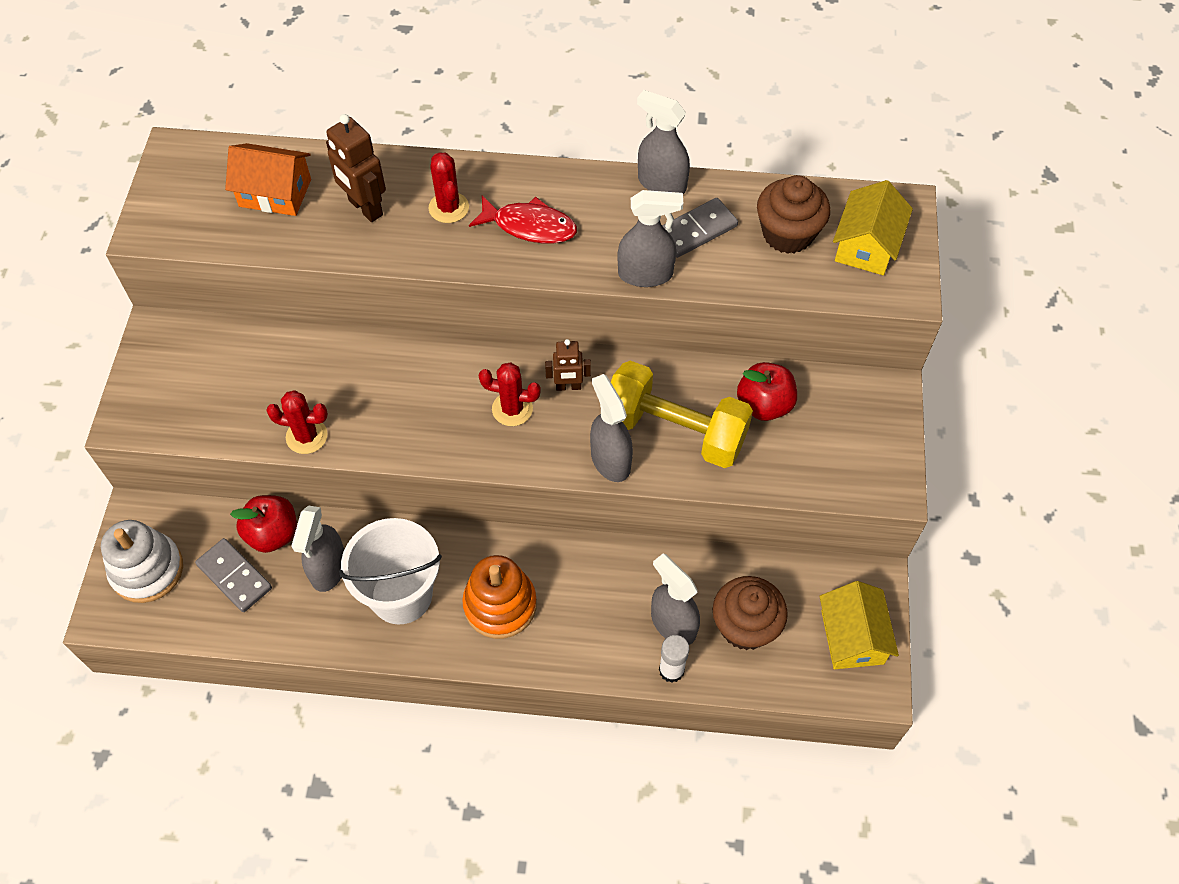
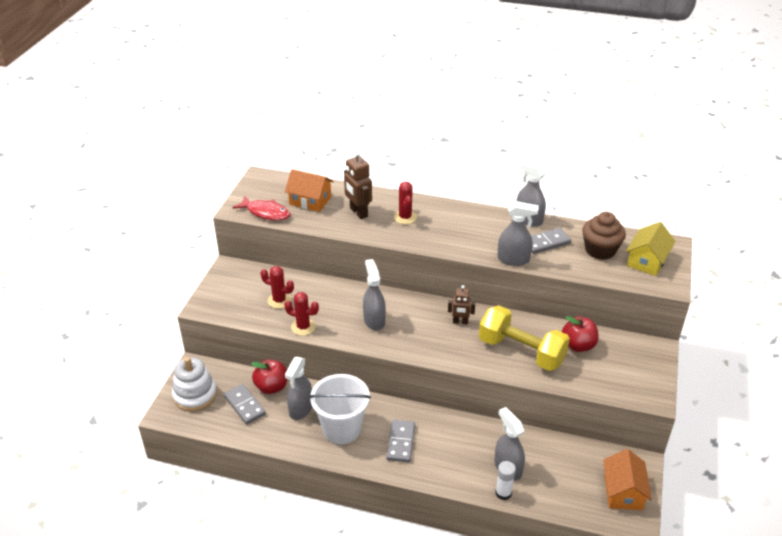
camera: 10 degrees right, 20 degrees down
orange stacking toy [462,555,537,639] -> grey domino [386,420,415,462]
red fish [469,195,577,244] -> red fish moved to [232,196,290,220]
red cactus [479,362,541,426] -> red cactus moved to [260,266,294,308]
grey spray bottle [590,374,633,482] -> grey spray bottle moved to [363,259,386,331]
brown cupcake [713,576,788,650] -> none
yellow house [819,581,899,669] -> orange house [603,449,652,510]

